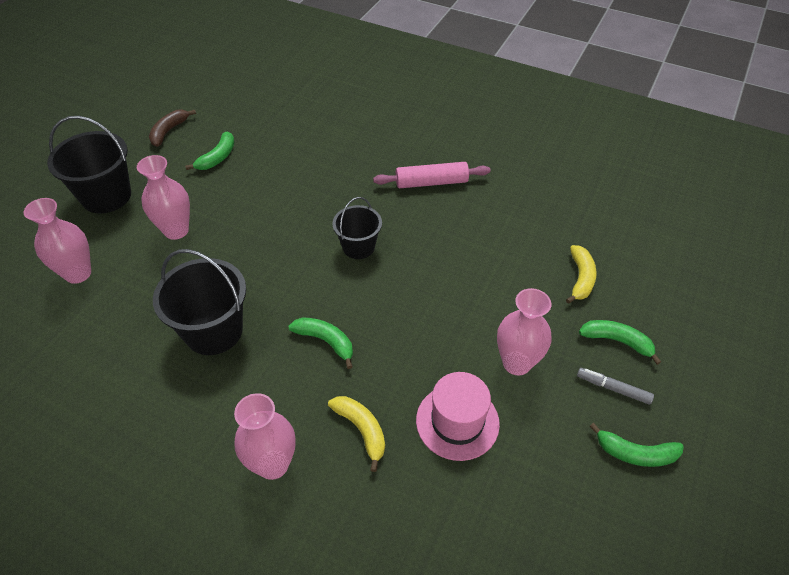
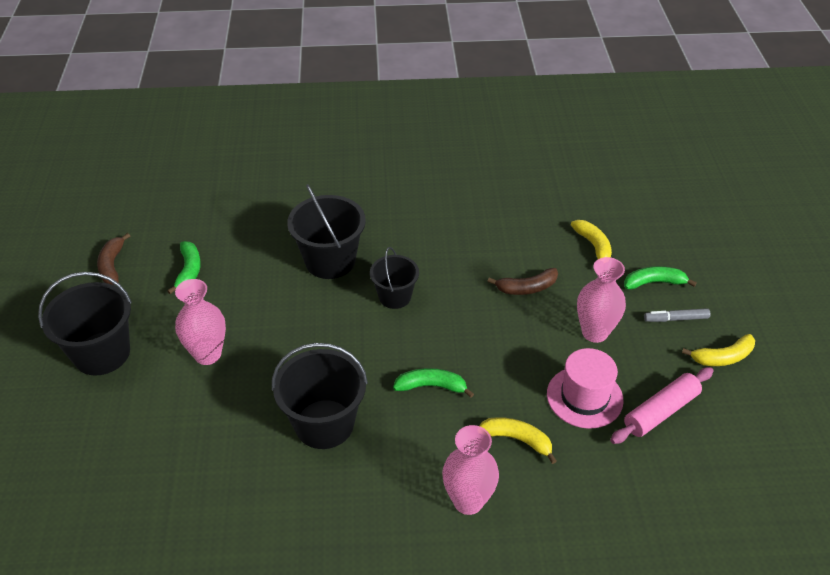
camera: 30 degrees left, 5 degrees down
pink vase [24,198,91,284] -> none
pink rolling pin [373,162,490,188] -> pink rolling pin moved to [610,367,713,444]
green banana [589,423,684,467] -> yellow banana [682,334,755,366]
none -> black bucket [287,184,366,279]
none -> brown banana [487,268,558,295]

